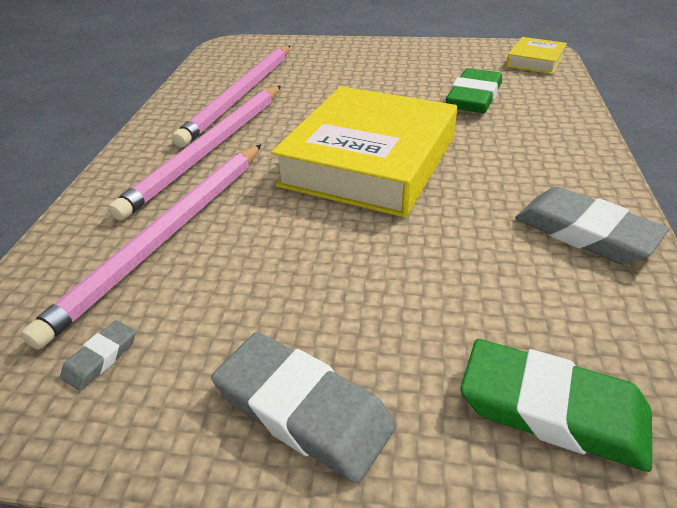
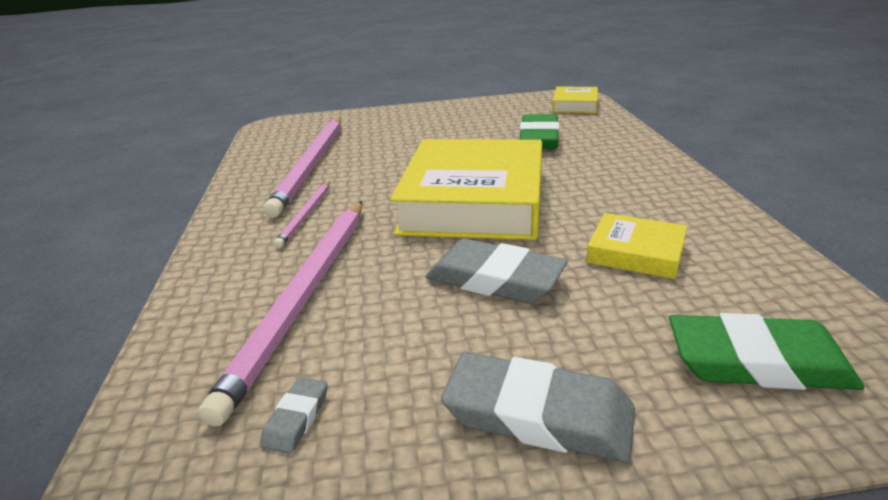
camera: 15 degrees left, 10 degrees down
pink pencil [108,85,281,221] -> pink pencil [274,182,330,248], size x0.48
grey eraser [515,187,669,265] -> grey eraser moved to [426,239,568,304]
none -> yellow book [586,213,687,279]

